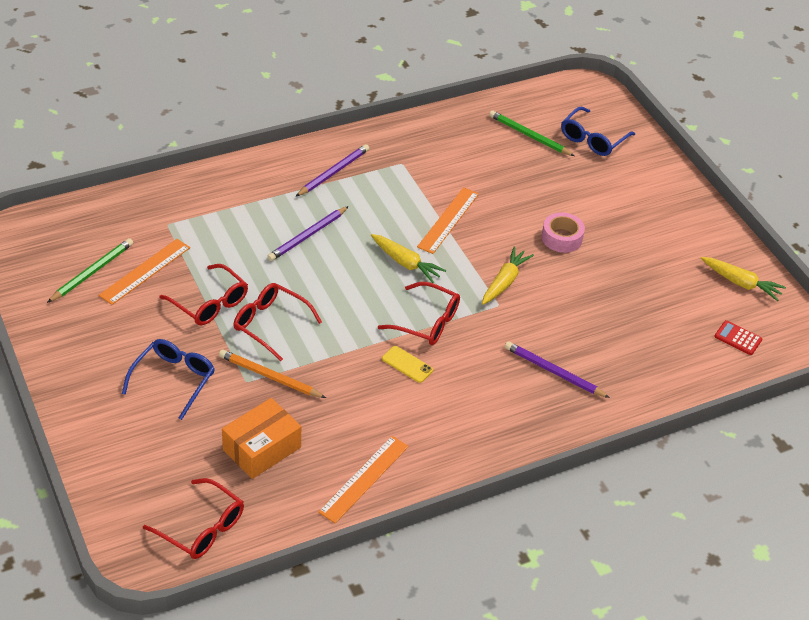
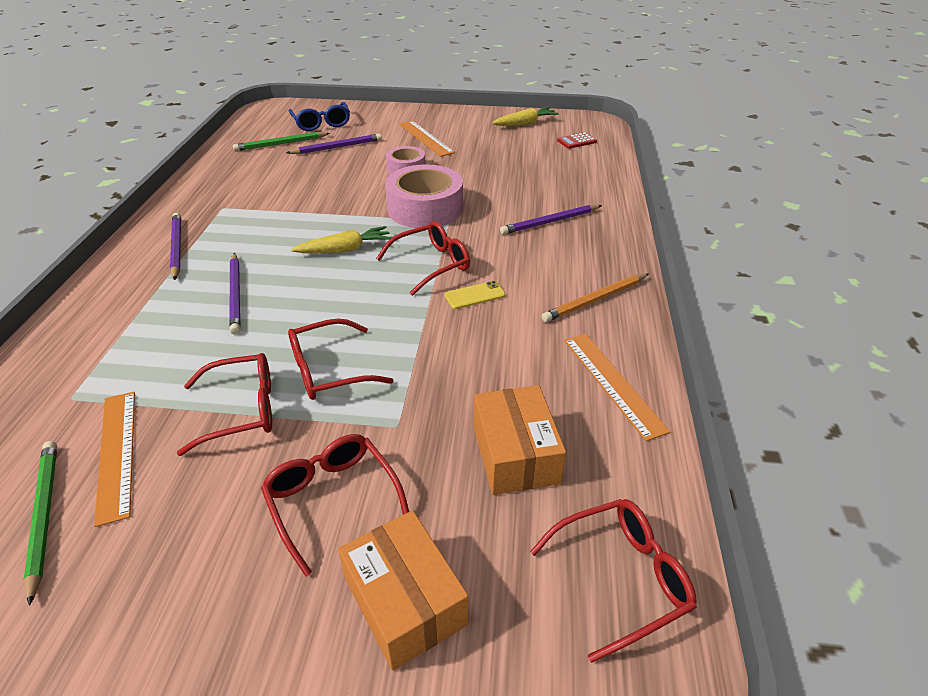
camera: 55 degrees left, 5 degrees down
blue glasses [122,339,215,420] -> red glasses [261,434,409,577]
orange pencil [219,350,326,398] -> orange pencil moved to [542,273,649,322]
orange ruler [417,187,479,254] -> orange ruler moved to [399,121,455,157]
yellow carrot [482,247,534,305] -> pink tape [385,164,463,228]
none -> purple pencil [287,134,382,154]
none -> orange box [338,510,468,671]

